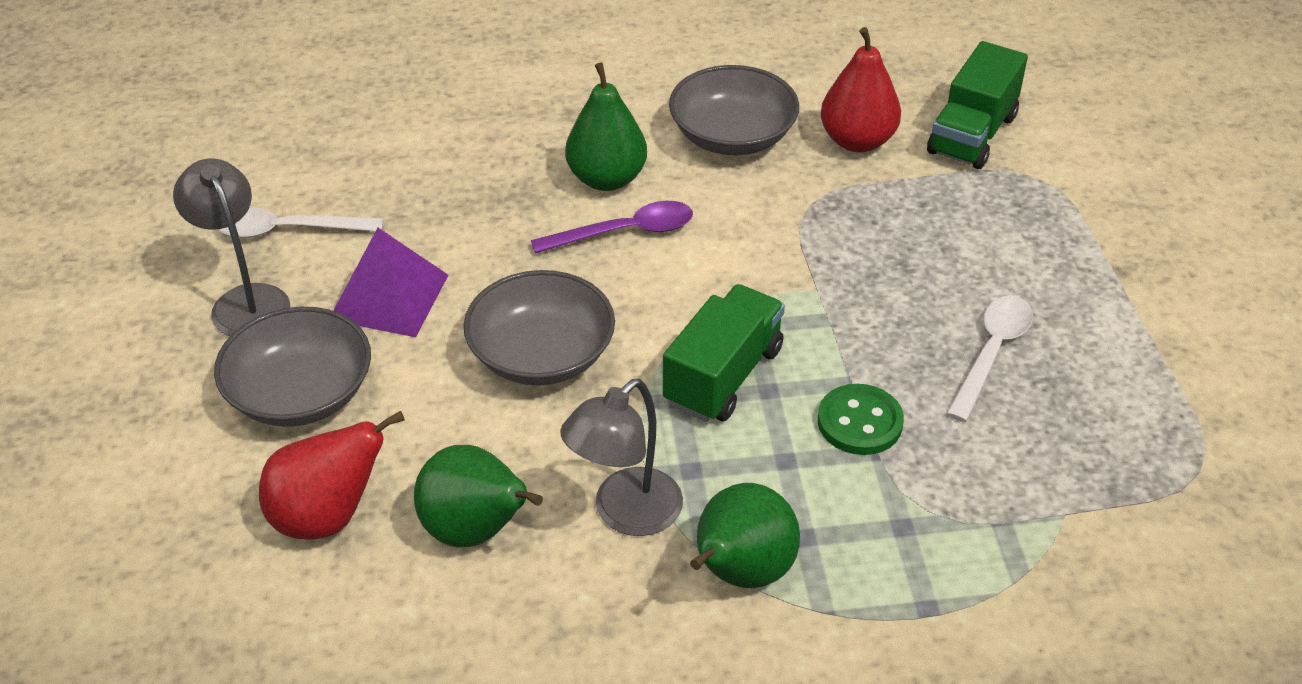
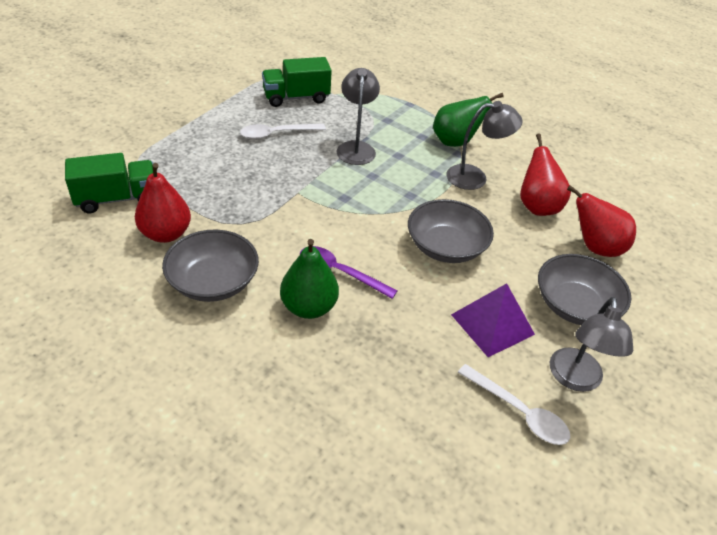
camera: 140 degrees left, 0 degrees up
green pear [414,445,543,547] -> red pear [520,134,571,216]
green truck [663,284,785,422] -> green truck moved to [262,57,332,107]
green button [818,384,904,455] -> grey lamp [337,68,380,165]

